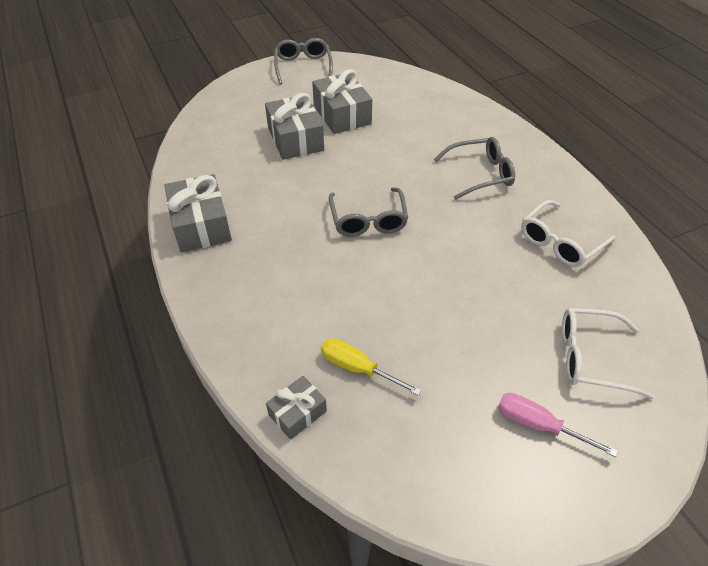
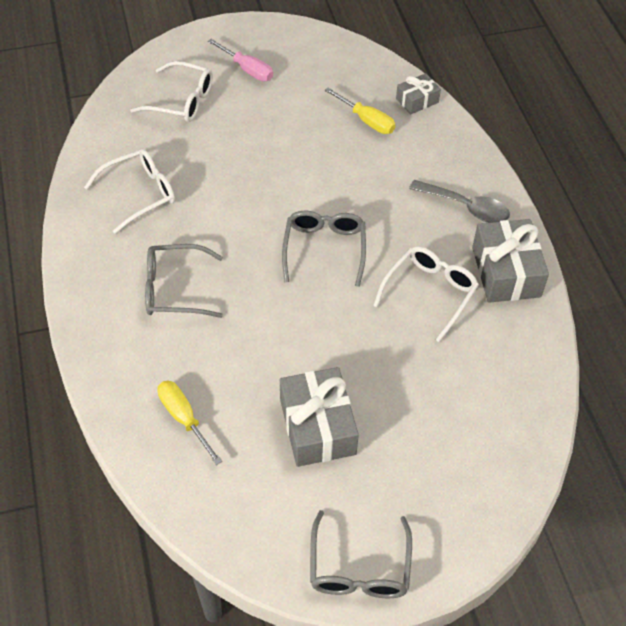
camera: 170 degrees left, 5 degrees up
grey gift [265,93,324,160] -> none
none -> yellow screwdriver [157,381,222,465]
none -> white glasses [373,246,479,342]
none -> grey spoon [409,180,510,223]

